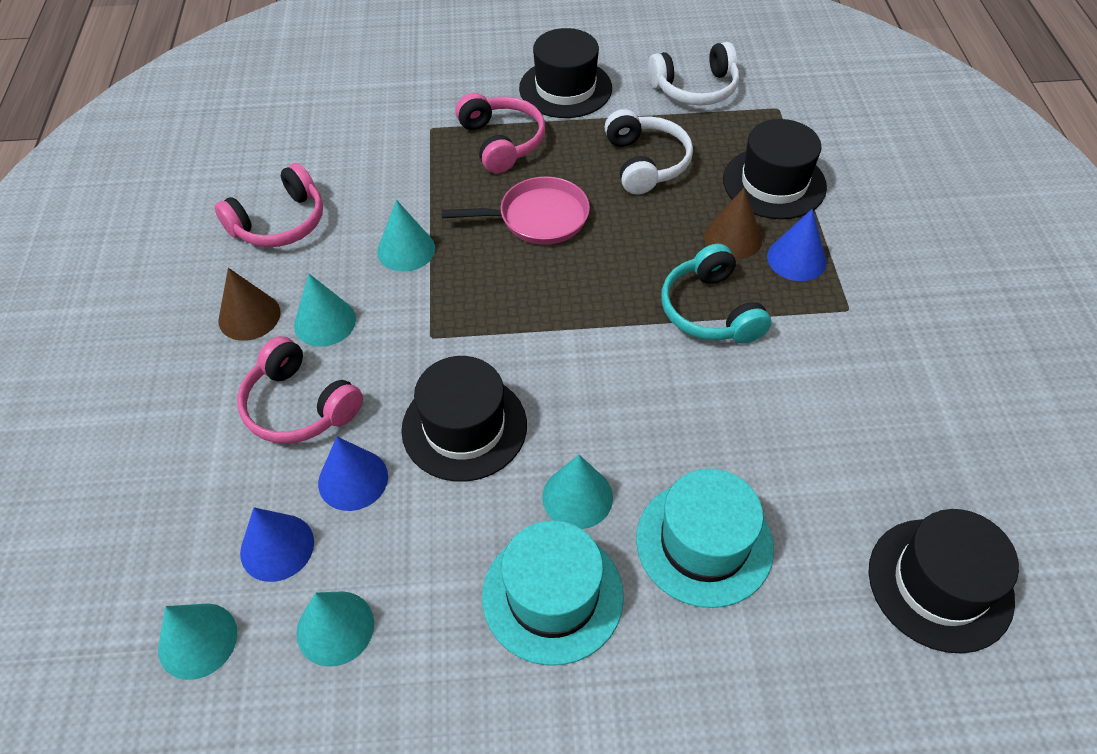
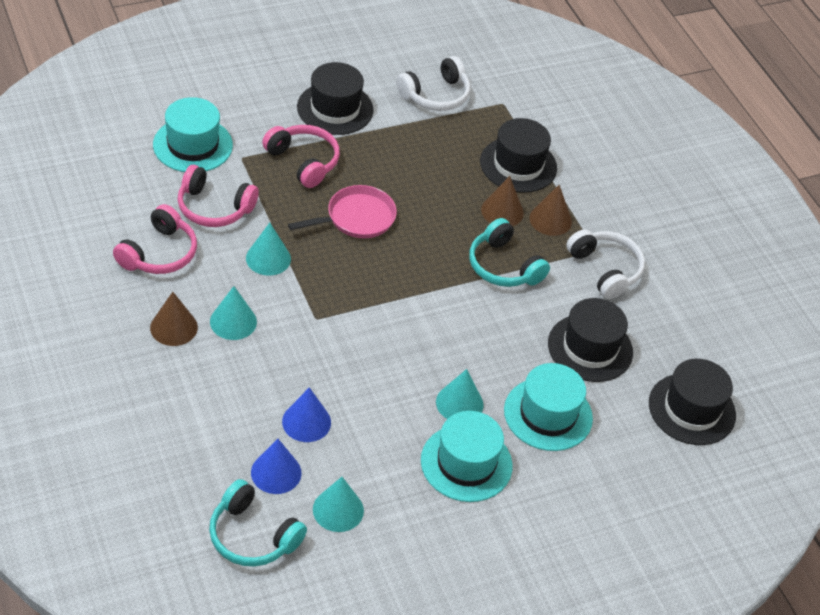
camera: 25 degrees left, 5 degrees down
turquoise cone [158,603,237,680] -> turquoise headphones [209,479,307,566]
pink headphones [237,336,363,443] -> pink headphones moved to [178,165,259,227]
black hat [401,356,527,482] -> black hat moved to [548,298,633,382]
white headphones [605,109,693,195] -> white headphones moved to [566,229,645,299]
blue cone [767,209,827,281] -> brown cone [529,185,572,236]
none -> turquoise hat [153,97,233,172]

